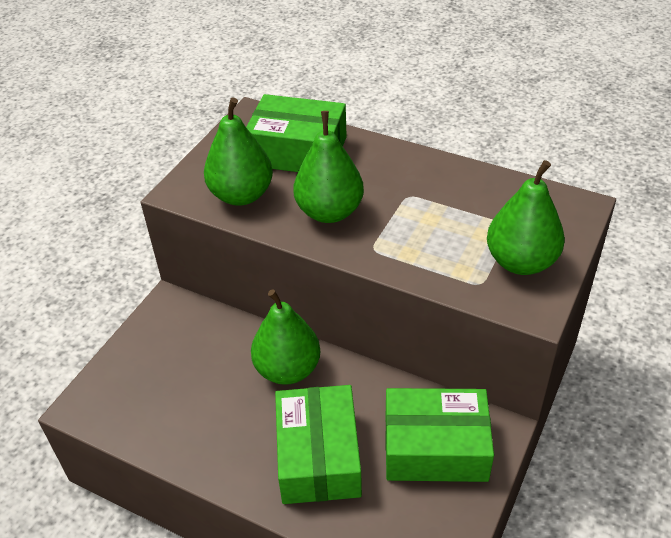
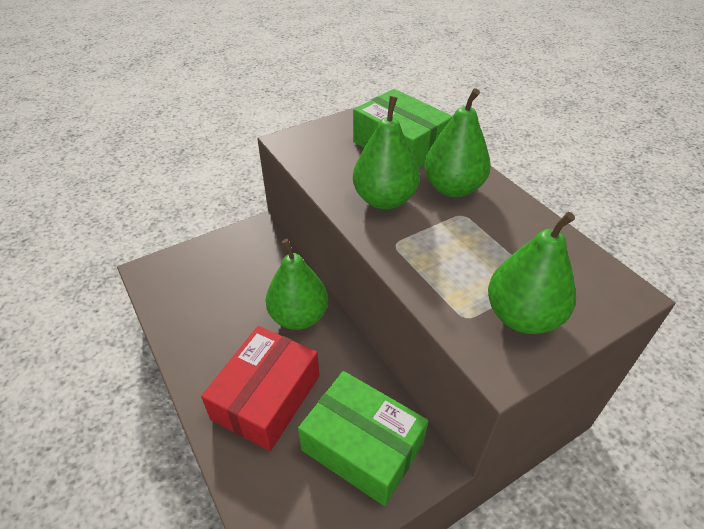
camera: 30 degrees right, 0 degrees up
green pear [204,98,273,206] -> green pear moved to [424,88,491,197]
green box [275,385,362,504] -> red box [201,326,319,451]

